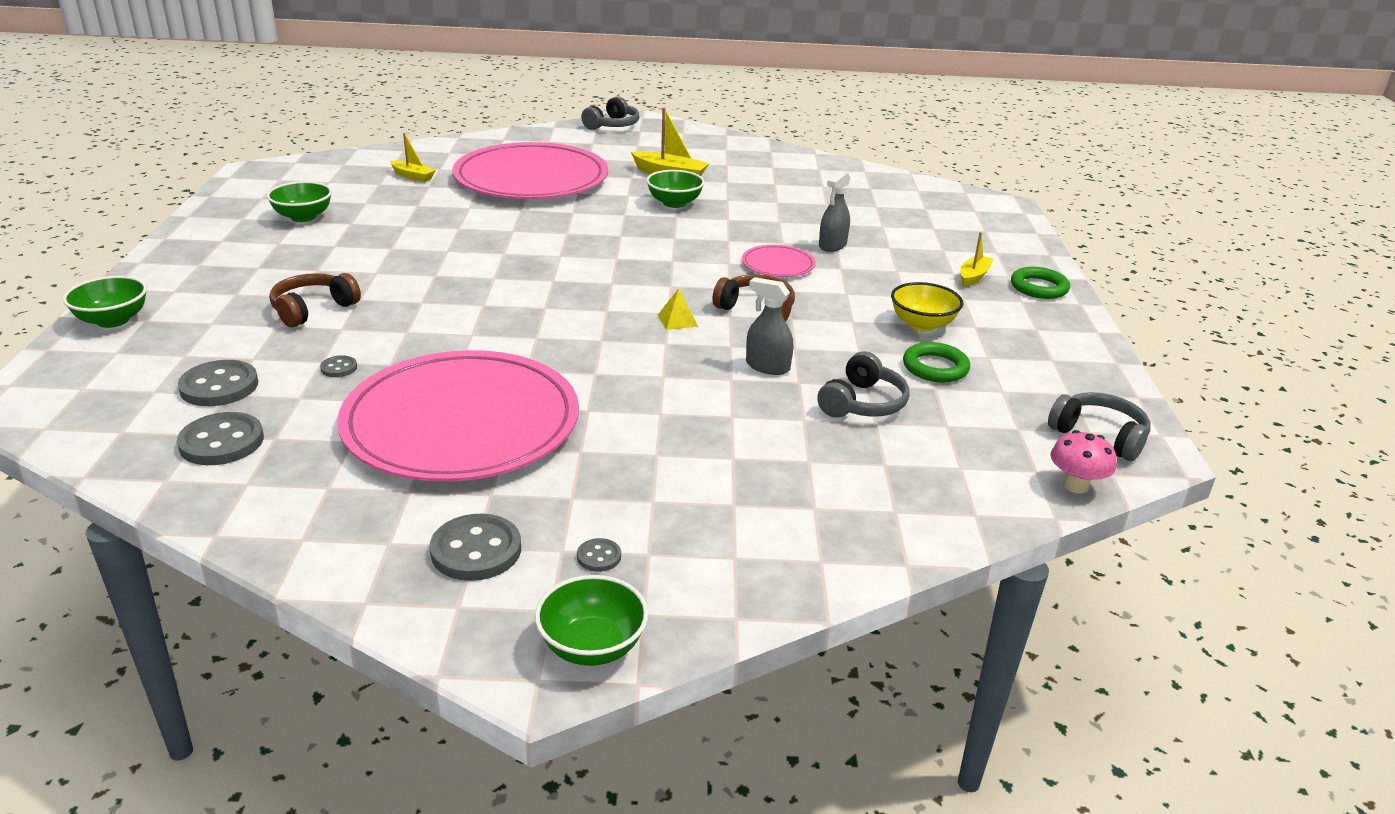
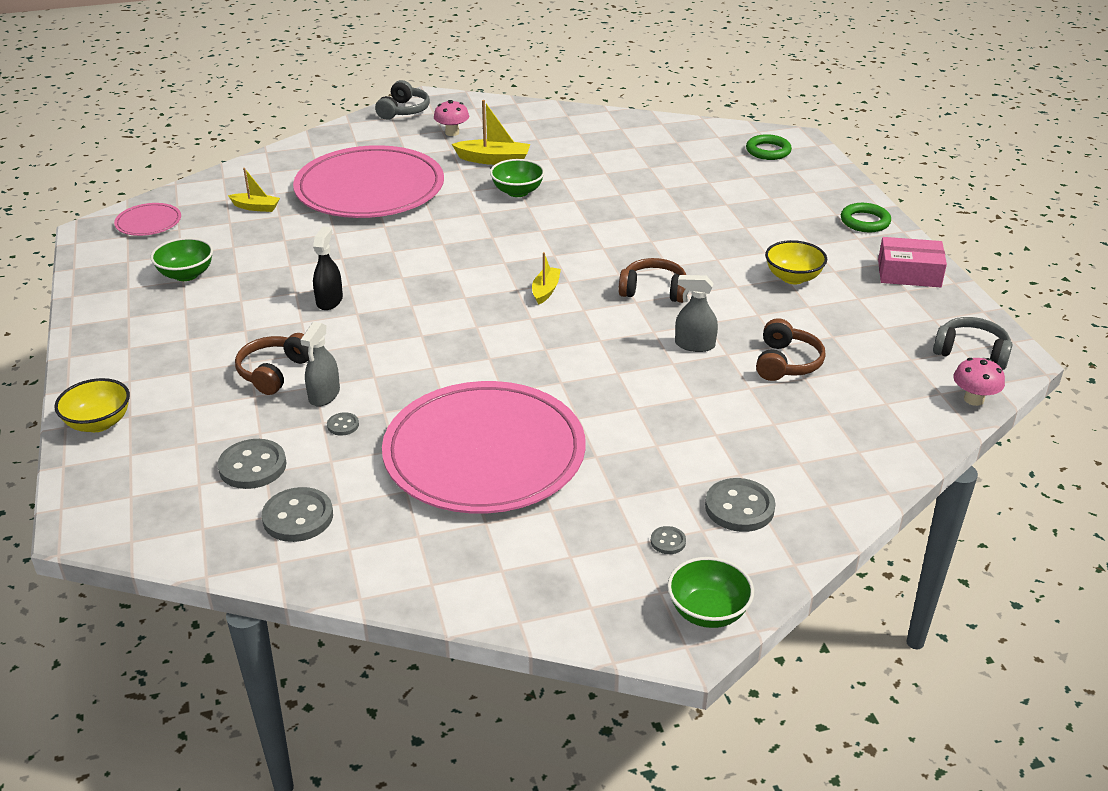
camera: 15 degrees left, 5 degrees up
green bowl [63,276,147,328] -> yellow bowl [54,378,130,432]
grey button [430,514,521,581] -> grey button moved to [705,478,775,532]
yellow pyramid [658,288,698,330] -> none
pink plate [742,245,816,277] -> pink plate moved to [114,203,181,236]
grey headphones [817,351,909,418] -> brown headphones [756,318,826,381]
grey spray bottle [819,171,850,252] -> grey spray bottle moved to [300,322,340,407]
green ring [903,342,970,382] -> green ring moved to [746,134,792,160]
yellow boat [960,232,994,287] -> yellow boat moved to [532,252,561,305]
none -> black spray bottle [313,226,343,310]
none -> pink mushroom [434,100,469,136]
none -> pink box [878,237,947,287]

